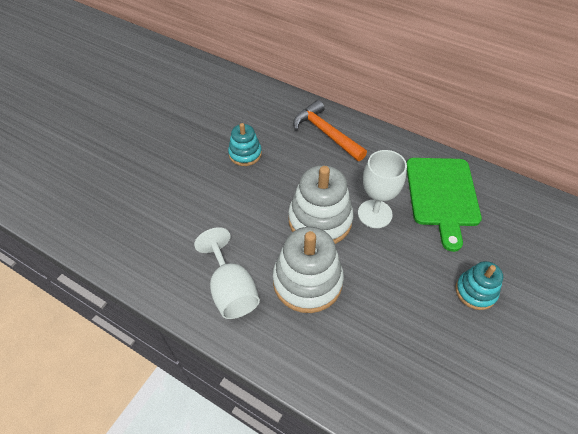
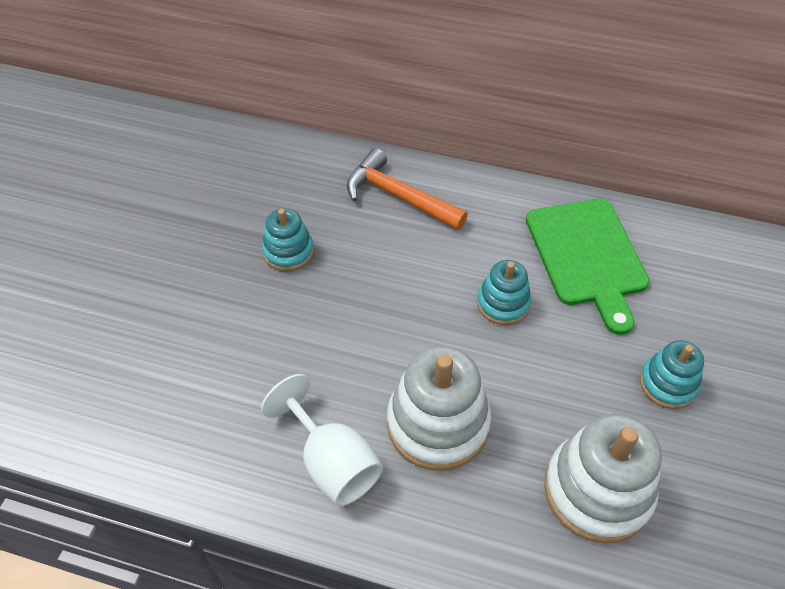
camera: 15 degrees left, 0 degrees up
white stacking toy [288,165,353,244] -> white stacking toy moved to [544,413,662,543]
white goblet [358,150,407,228] -> turquoise stacking toy [477,260,531,325]

